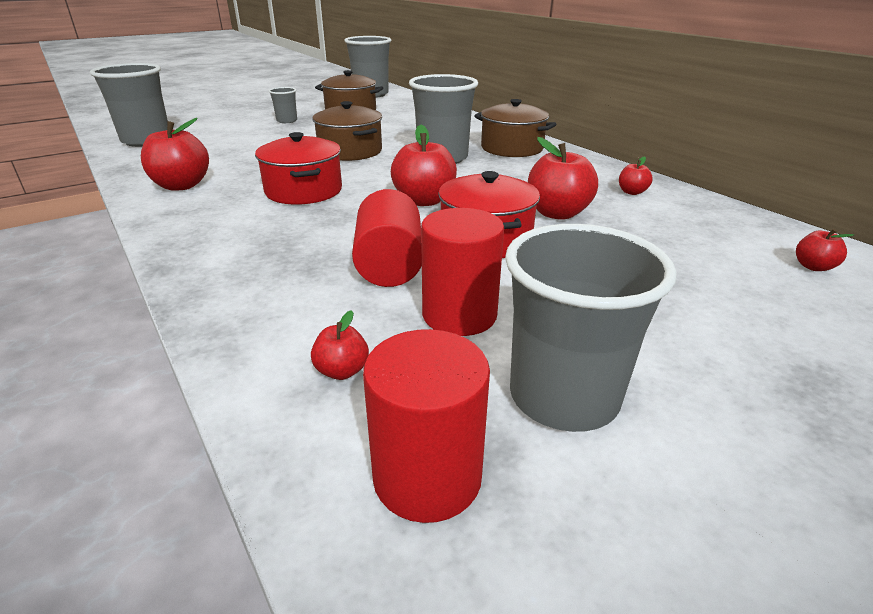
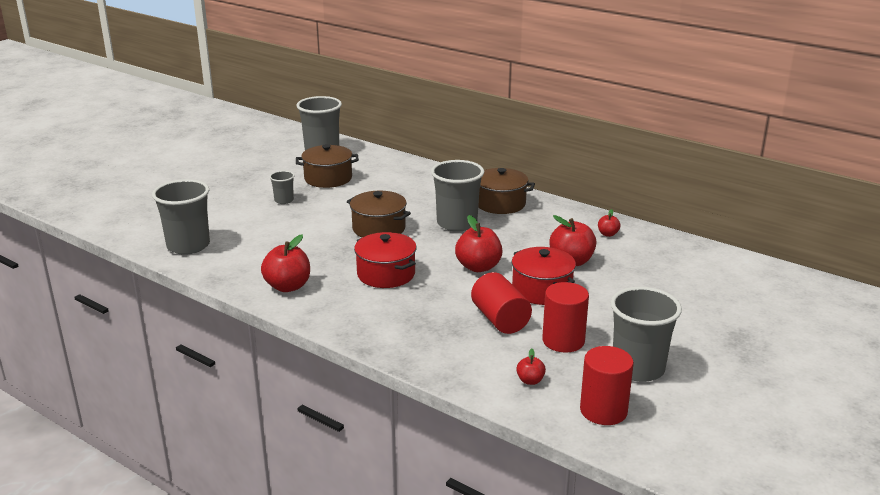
camera: 20 degrees left, 5 degrees down
red apple [796,229,854,271] -> none

